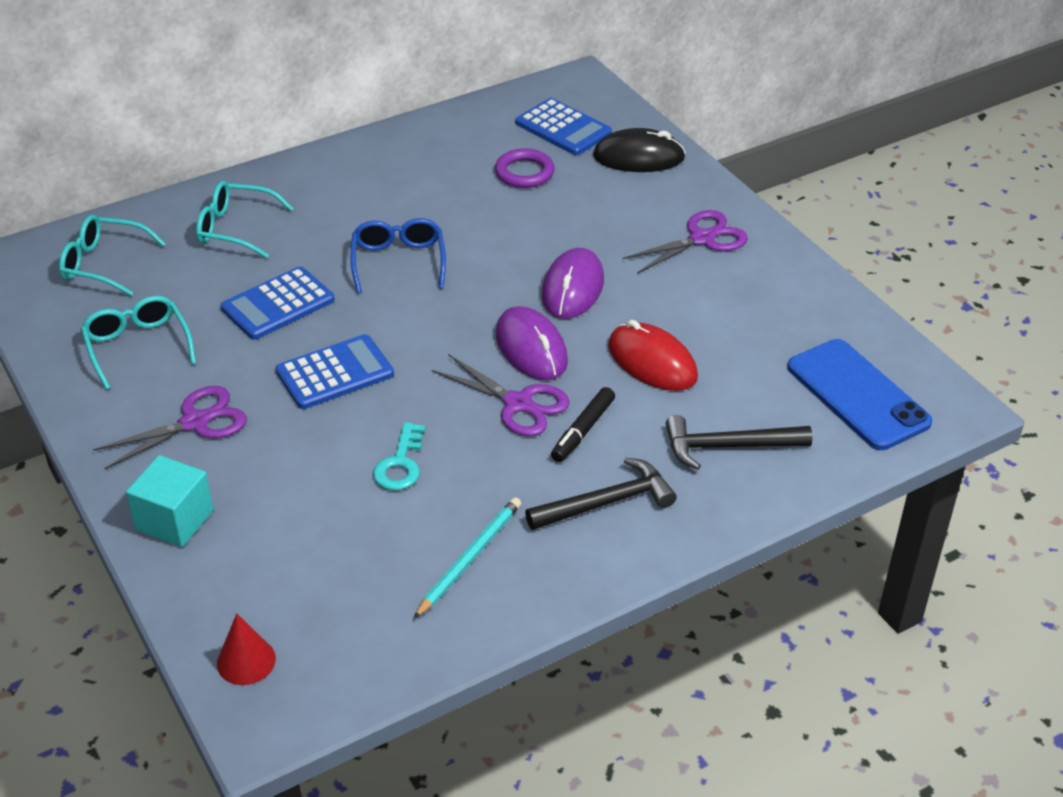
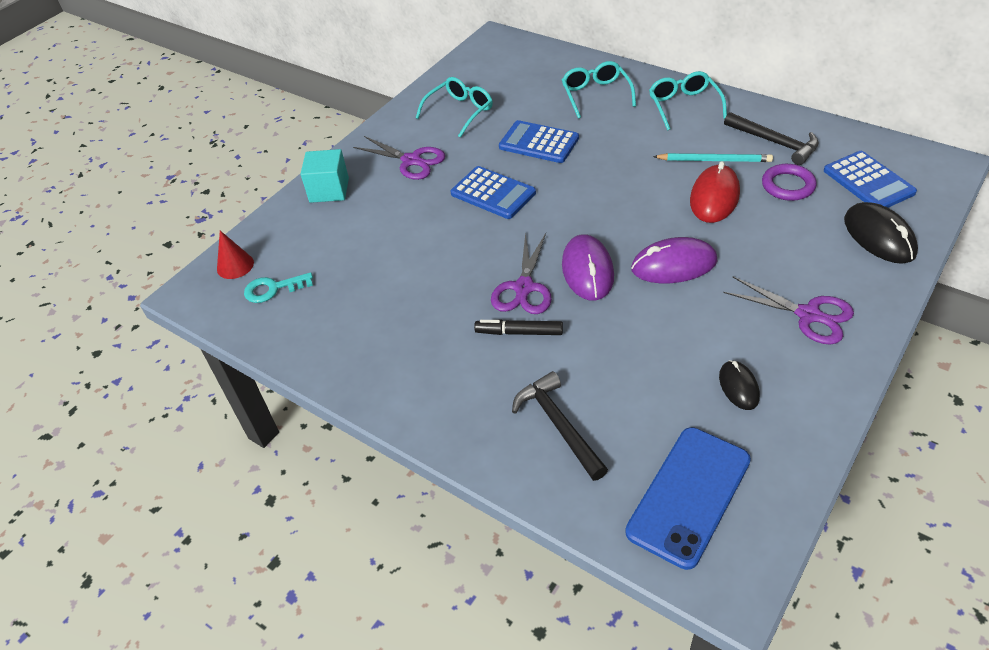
camera: 70 degrees right, 5 degrees up
turquoise glasses [59,214,166,296] -> turquoise glasses moved to [649,71,727,130]
blue glasses [350,218,446,293] -> none
turquoise key [373,422,425,490] -> turquoise key moved to [244,272,313,303]
turquoise pencil [414,497,521,619] -> turquoise pencil moved to [653,153,773,162]
purple mouse [496,306,568,380] -> purple mouse turned 45 degrees counterclockwise [562,234,614,301]
blue calculator [515,98,612,155] -> blue calculator turned 45 degrees counterclockwise [824,151,917,208]
black hammer [525,458,677,530] -> black hammer moved to [724,112,819,165]
red mouse [608,320,698,391] -> red mouse moved to [690,161,740,223]
none -> black mouse [719,360,760,410]

